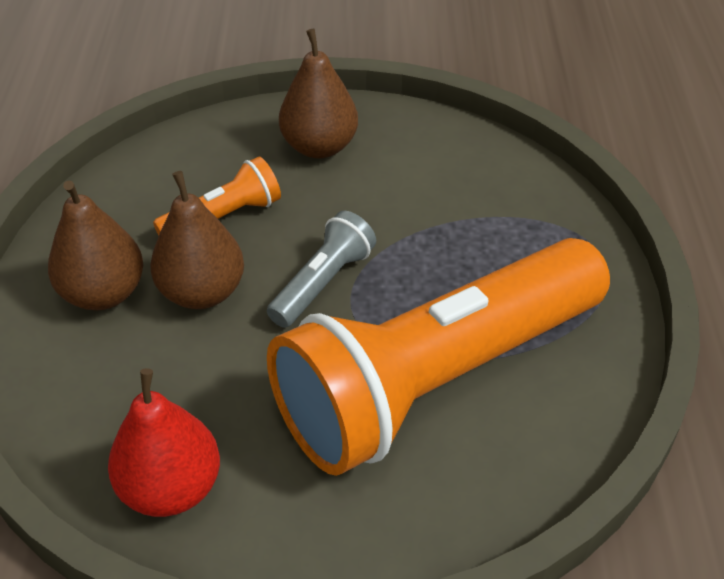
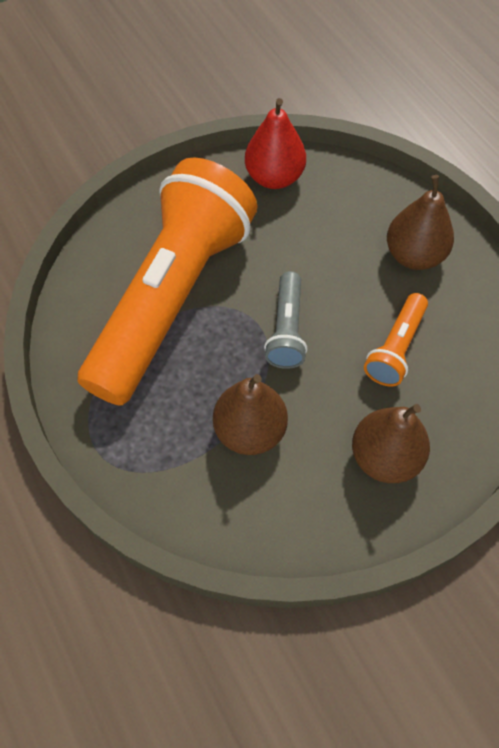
camera: 150 degrees right, 15 degrees up
brown pear [150,171,244,309] -> brown pear moved to [213,374,288,455]

